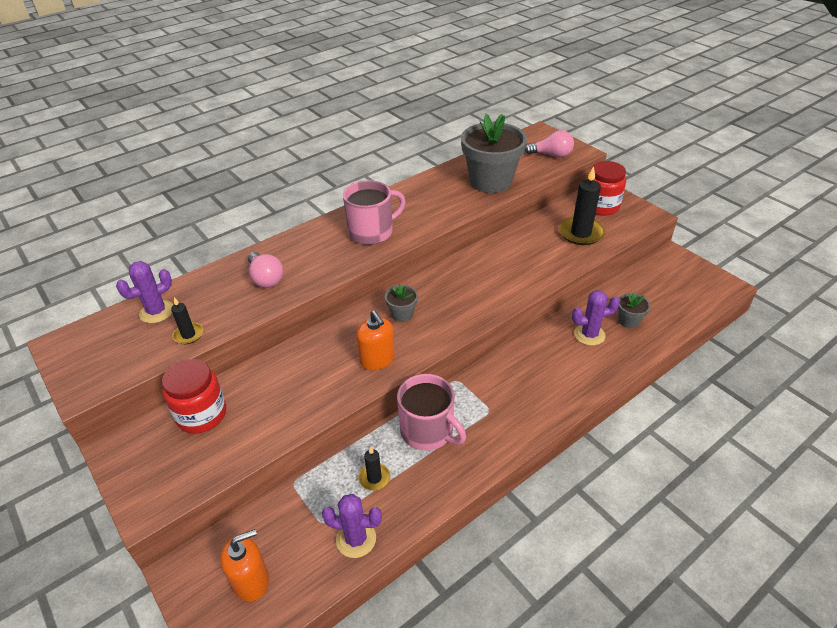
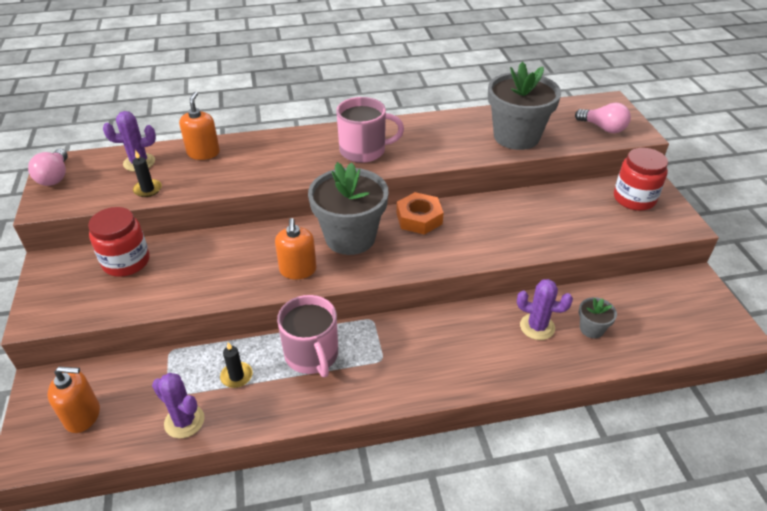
camera: 25 degrees right, 0 degrees up
pink light bulb [248,252,283,288] -> pink light bulb moved to [28,149,68,186]
grey flower pot [385,284,418,322] -> grey flower pot [308,162,389,255], size x2.26
black candle [559,166,605,245] -> none
none -> orange soap dispenser [179,92,220,160]
none -> orange nut [397,192,444,235]

